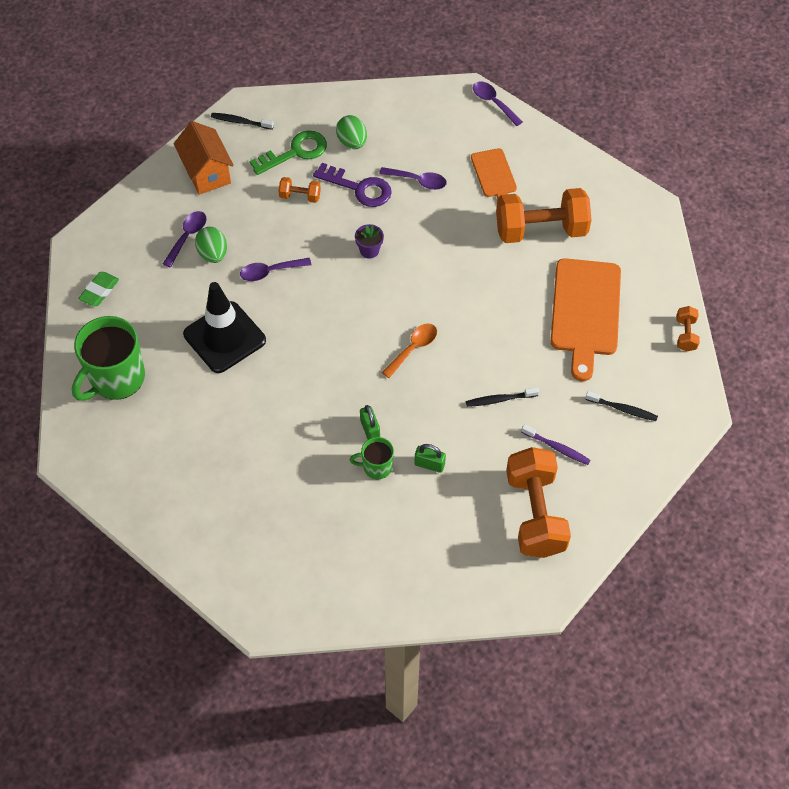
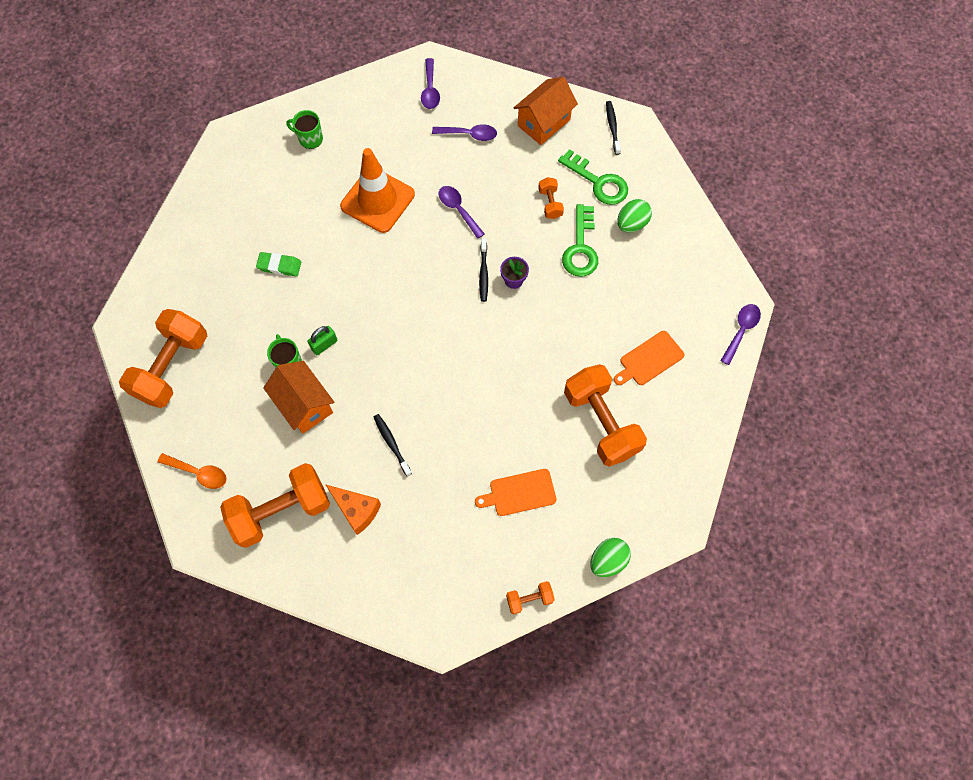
camera: 70 degrees right, 10 degrees up
green mug [72,316,145,401] -> green mug [286,110,323,149], size x0.51
green eraser [78,272,119,306] -> green eraser moved to [256,252,301,276]
black traffic cone [183,282,266,373] -> orange traffic cone [340,148,415,233]
green egg [195,227,227,263] -> green egg moved to [590,538,631,577]
purple key [313,163,392,207] -> green key [562,204,598,277]
purple spoon [379,167,447,190] -> purple spoon moved to [421,58,440,109]
orange spoon [382,324,437,378] -> orange spoon moved to [158,453,227,489]
green padlock [414,444,446,473] -> orange house [263,361,334,434]
purple toothbrush [521,424,591,465] -> orange cheese [325,484,381,535]
orange cutting board [551,258,621,381] -> orange cutting board [475,469,557,516], size x0.55
black toothbrush [585,391,658,421] -> black toothbrush moved to [479,239,488,302]
none -> orange dumbbell [119,309,207,408]

